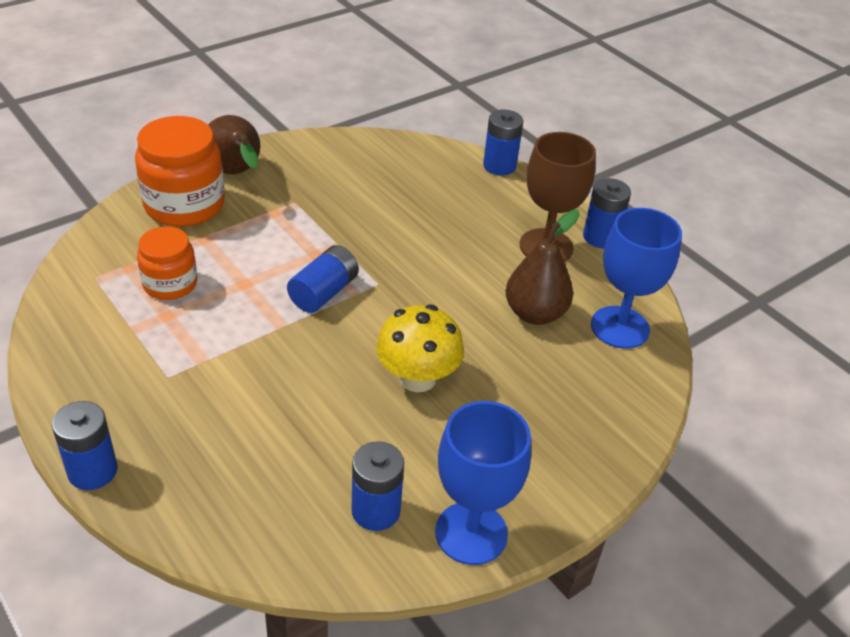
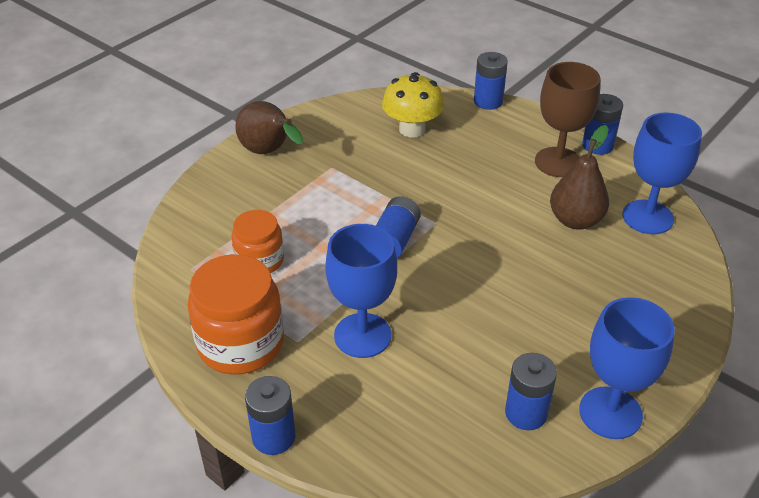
camera: 10 degrees left, 0 degrees up
orange jar [135,116,225,227] -> orange jar moved to [188,254,284,375]
yellow mushroom [376,305,464,392] -> yellow mushroom moved to [382,72,444,137]
none -> blue goblet [325,224,397,358]

